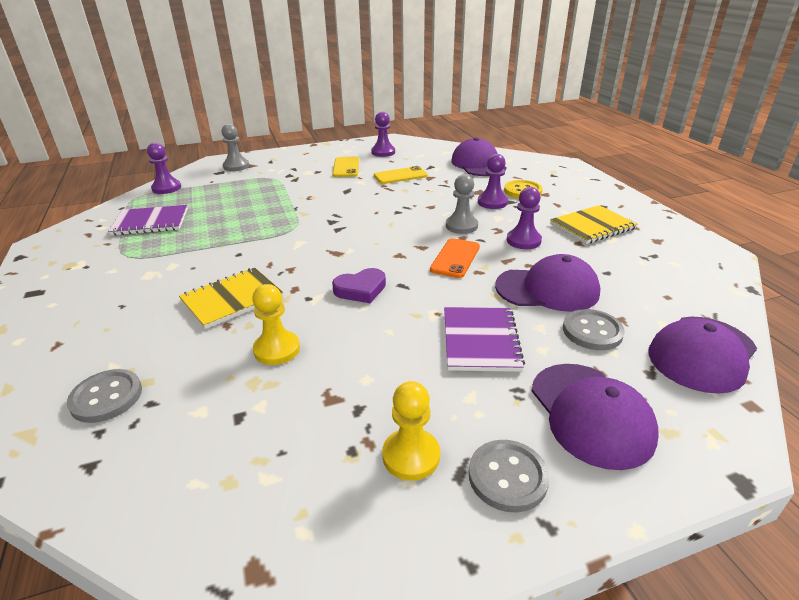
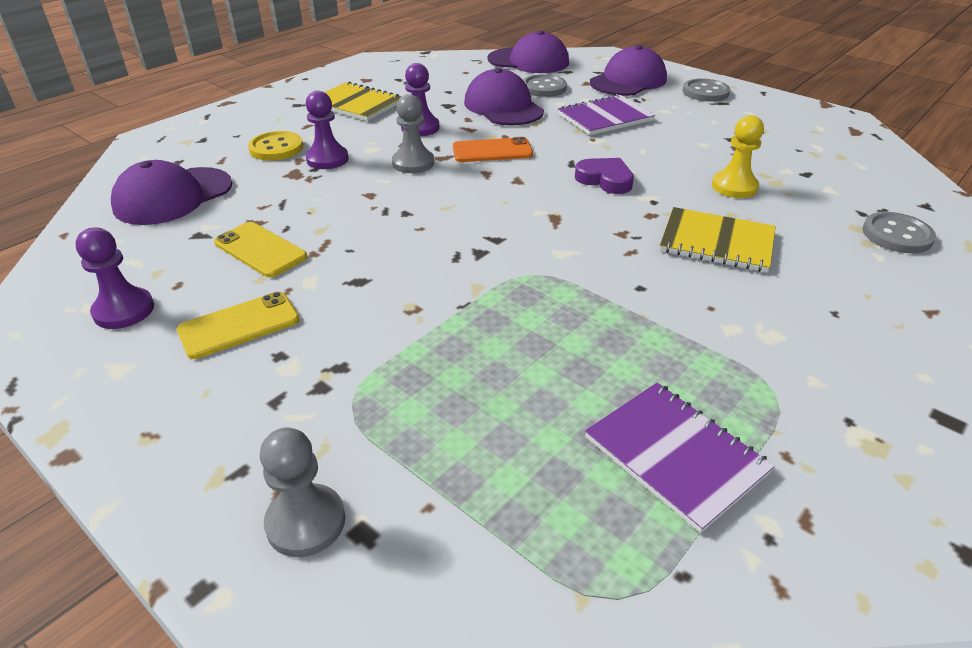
camera: 120 degrees left, 5 degrees up
purple pawn [147,143,181,194] -> none
yellow pawn [382,381,440,481] -> none

